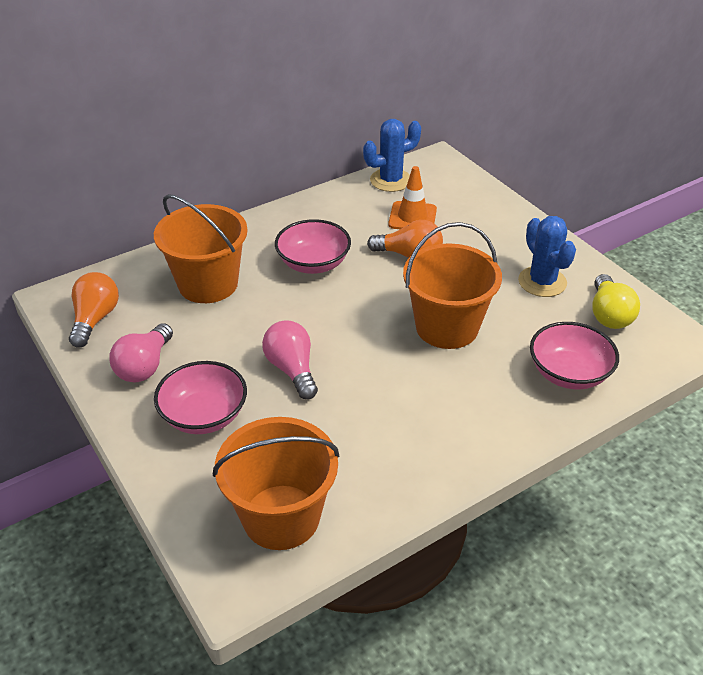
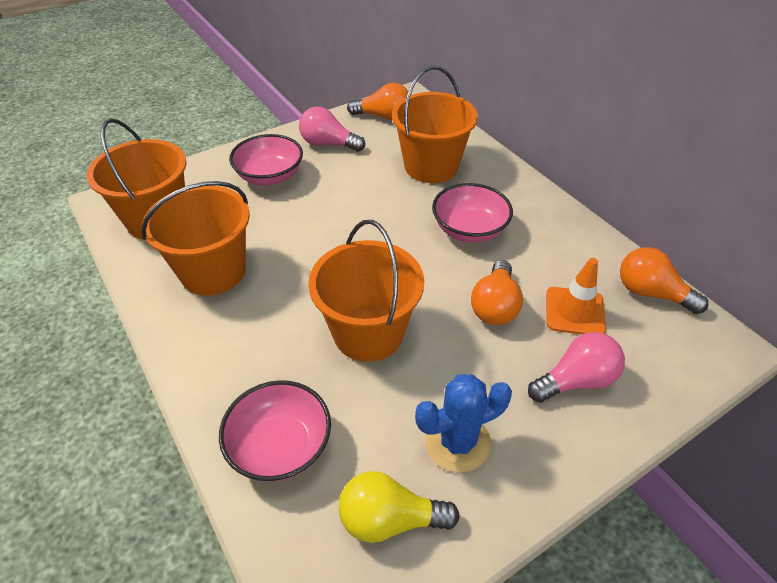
camera: 90 degrees right, 5 degrees up
pink light bulb [262,321,318,399] -> pink light bulb moved to [528,332,625,403]
blue cactus [363,119,421,192] -> orange light bulb [620,247,708,314]
none -> orange bucket [141,181,250,296]

